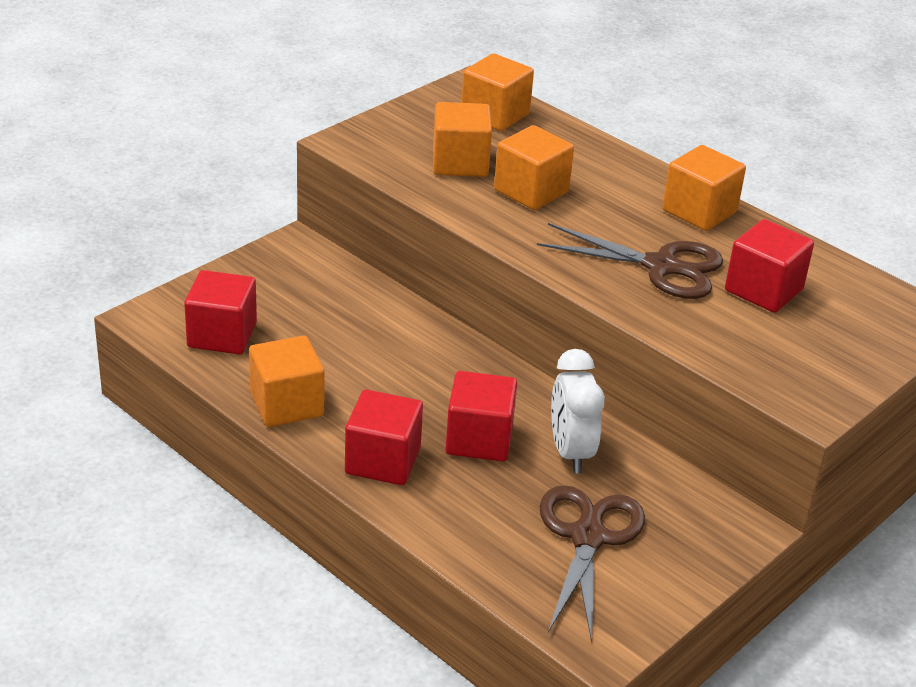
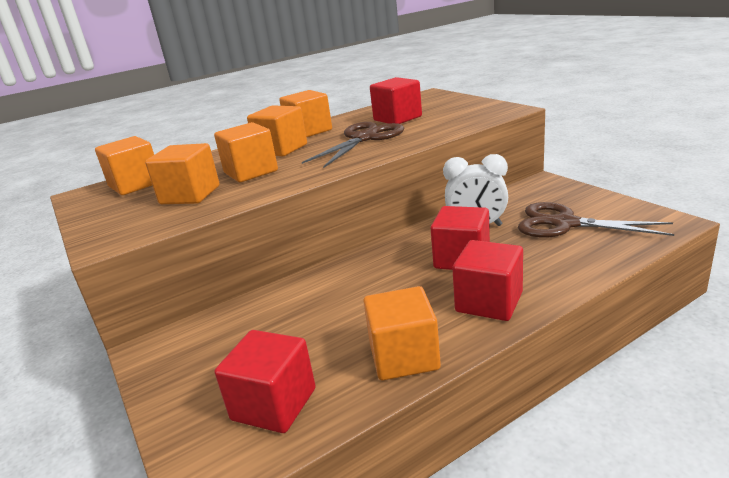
camera: 70 degrees left, 10 degrees down
none -> orange cube [247,105,307,156]

